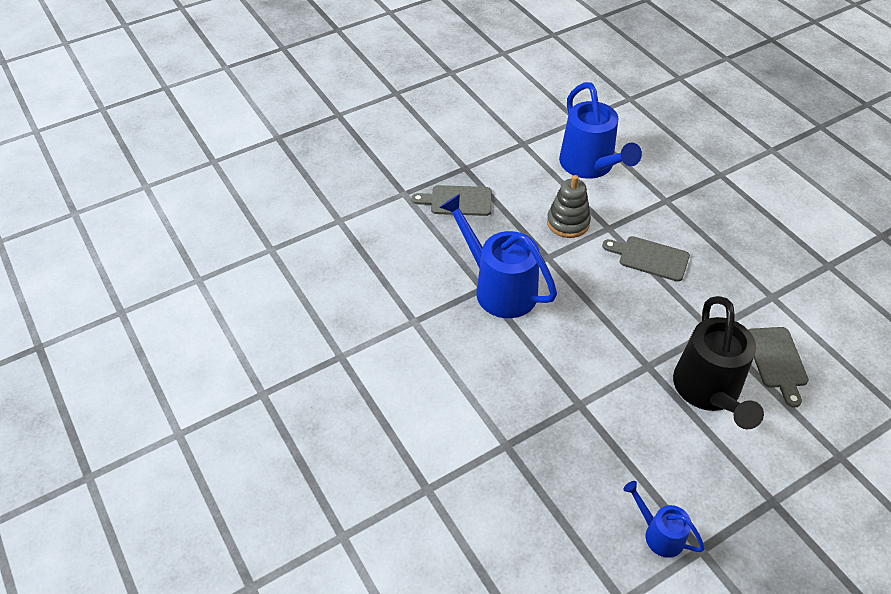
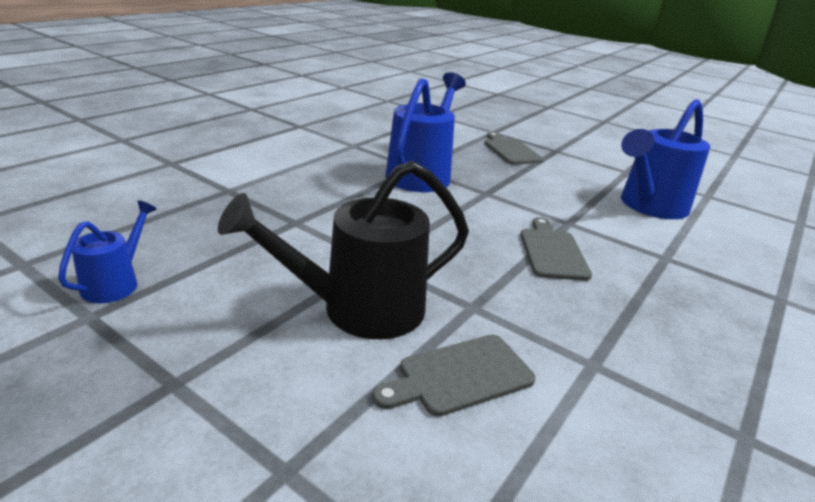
camera: 65 degrees right, 20 degrees down
grey stacking toy [547,175,591,238] -> none

